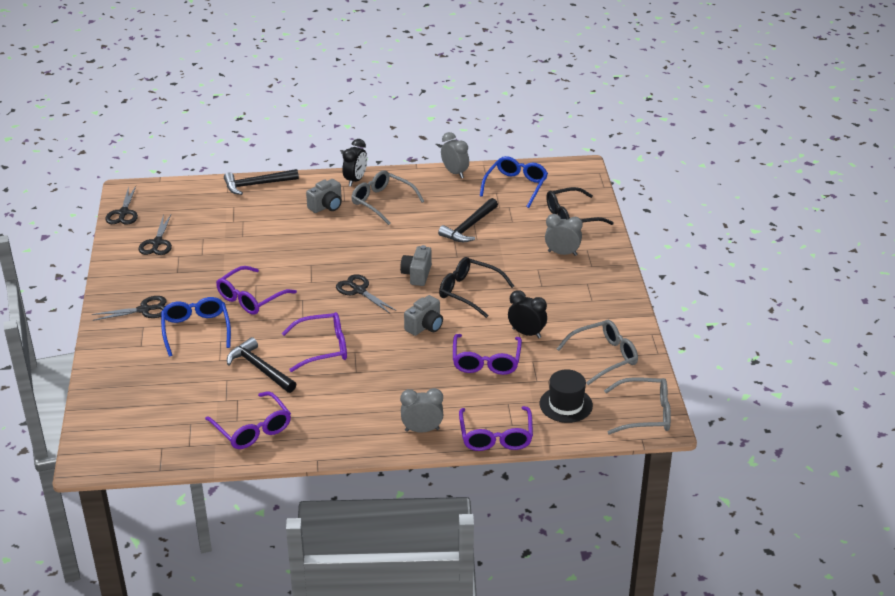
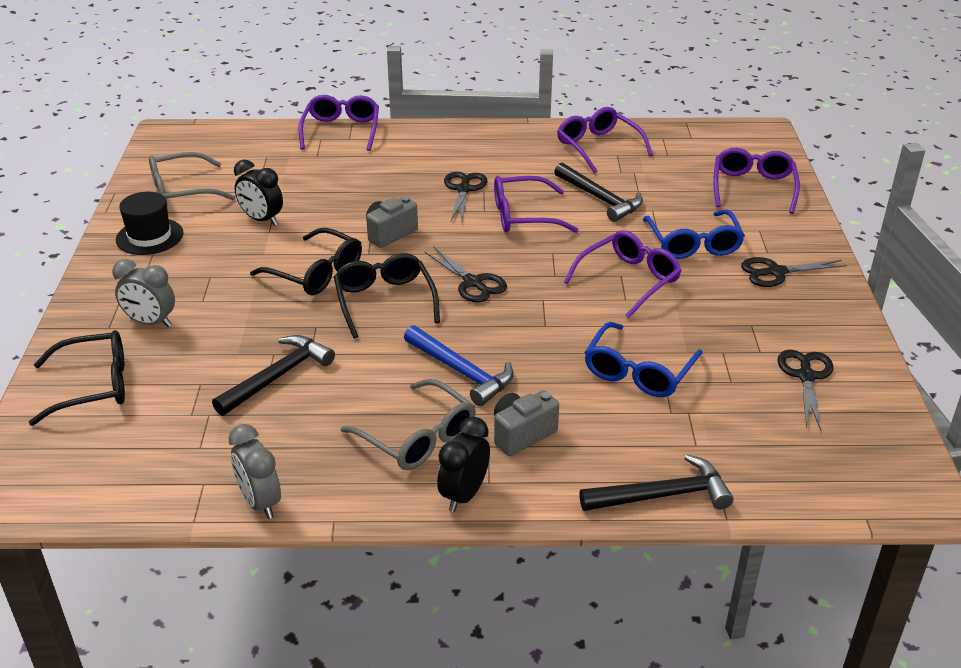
camera: 175 degrees left, 0 degrees up
black scissors [105,186,138,225] -> black scissors moved to [444,172,487,222]
grey camera [400,245,432,286] -> black glasses [334,253,440,338]
grey clock [400,388,443,432] -> none
purple glasses [453,334,522,375] -> purple glasses moved to [713,148,800,214]
blue glasses [480,156,548,208] -> blue glasses moved to [584,322,703,397]
black hat [540,369,593,423] -> black hat moved to [116,192,183,255]
grey glasses [604,377,671,435] -> none
none -> blue hammer [404,325,514,406]

